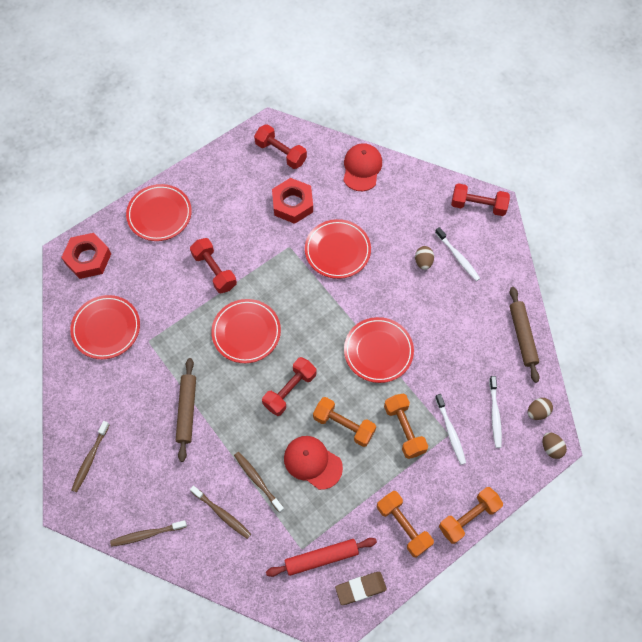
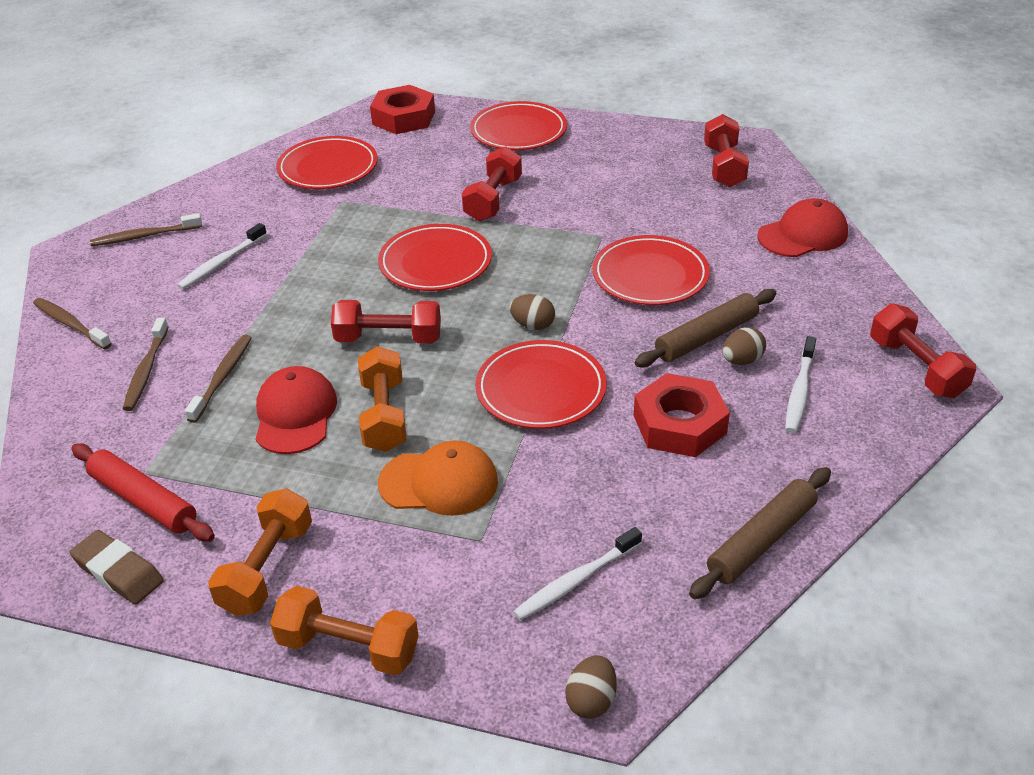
camera: 55 degrees right, 25 degrees down
brown rolling pin [176,358,196,462] -> brown rolling pin moved to [635,289,776,368]
red nut [272,178,313,224] -> red nut moved to [634,373,730,457]
orange dumbbell [384,393,428,459] -> orange cap [378,440,498,516]
white toothbrush [435,394,466,465] -> white toothbrush moved to [177,223,267,290]
brown egg [528,398,553,420] -> brown egg moved to [510,294,555,330]

